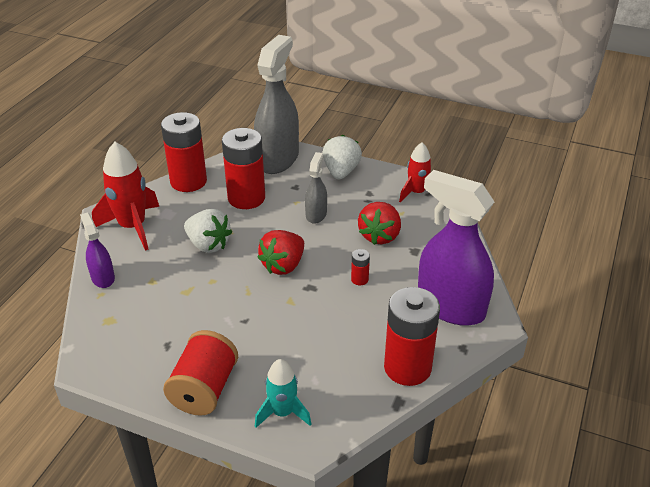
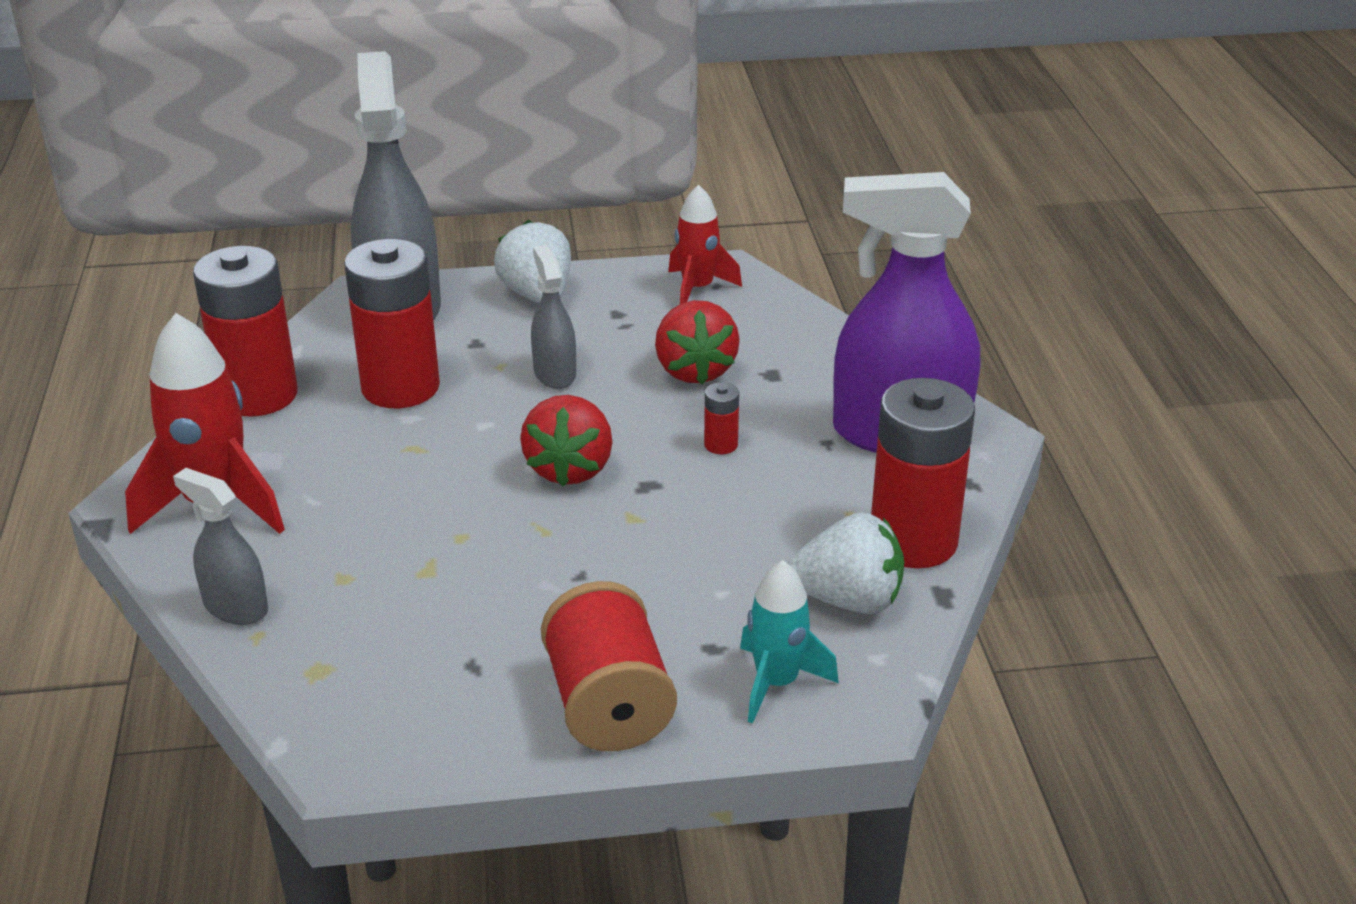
camera: 30 degrees left, 5 degrees down
purple spray bottle [80,212,115,288] -> grey spray bottle [173,468,268,625]
white strawberry [184,209,232,253] -> white strawberry moved to [787,512,904,614]

